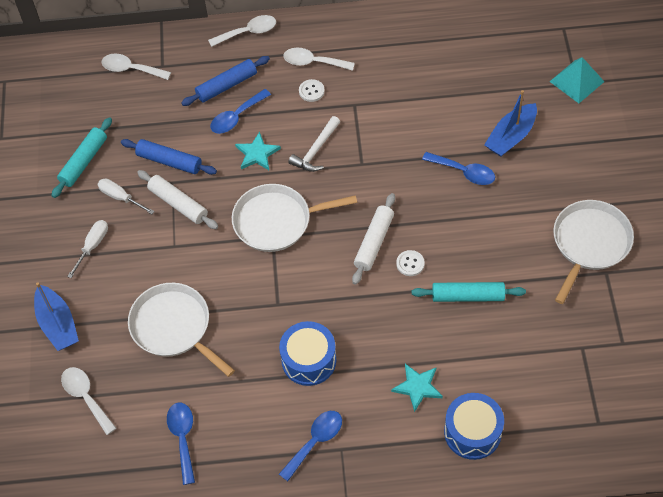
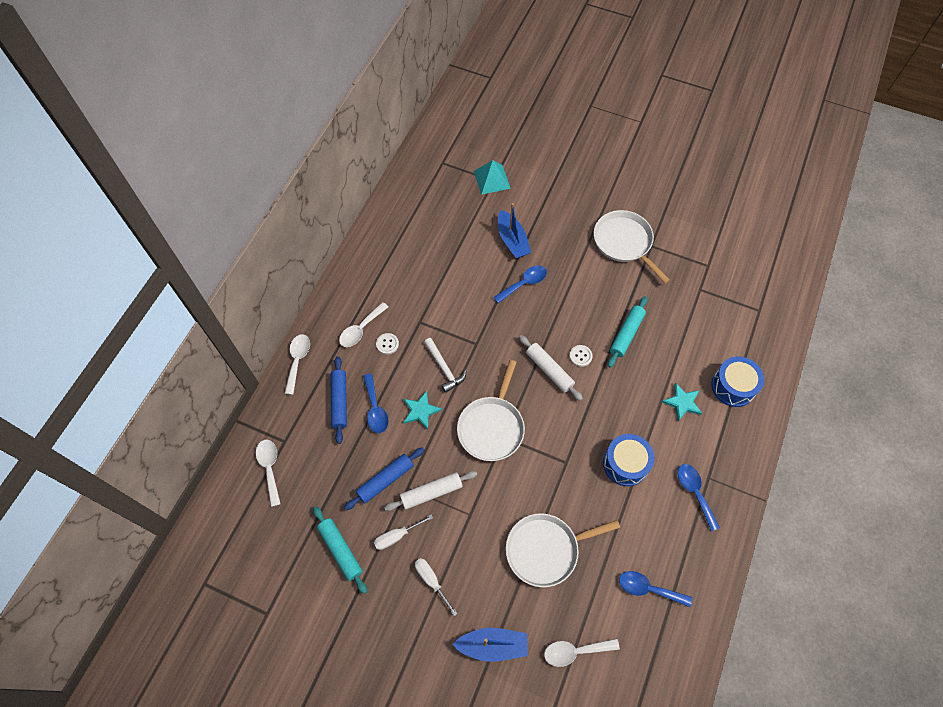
camera: 65 degrees left, 5 degrees up
white spoon [101,54,171,80] -> white spoon turned 120 degrees clockwise [256,440,281,507]

